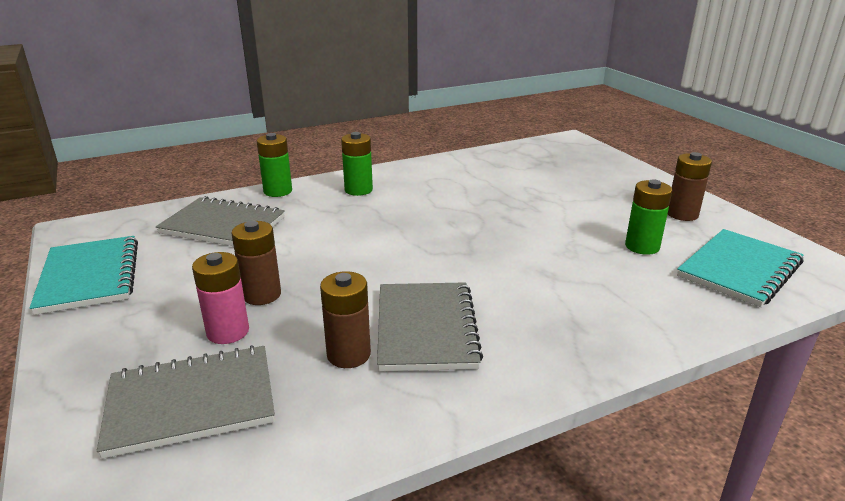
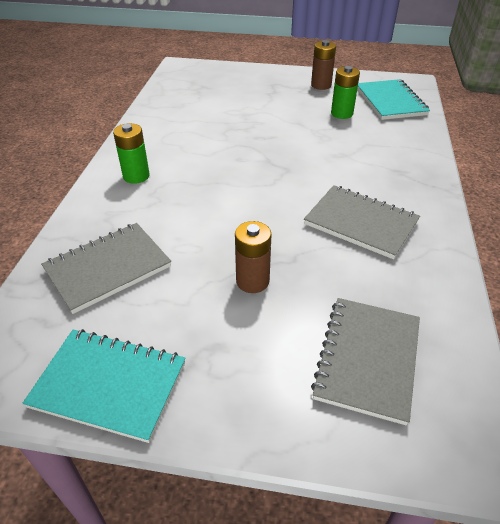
camera: 55 degrees left, 15 degrees up
pink battery [192,252,249,344] -> none
green battery [257,133,292,197] -> none
brown battery [320,271,371,368] -> none

